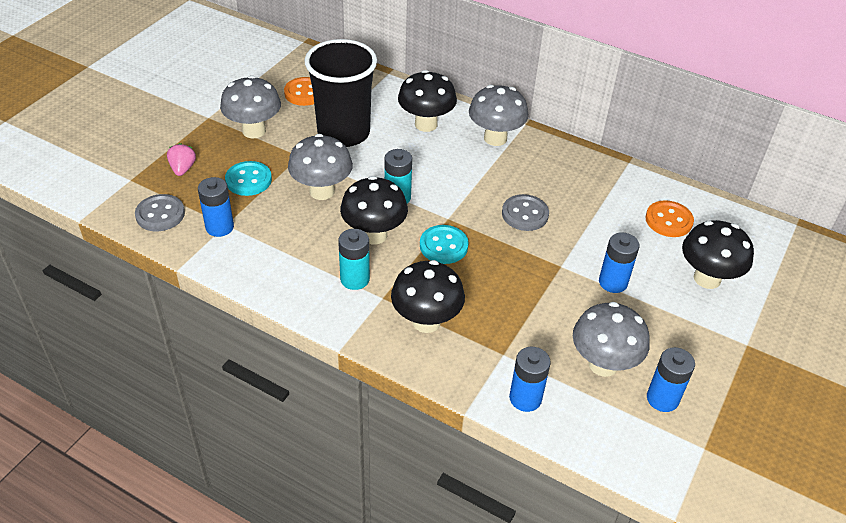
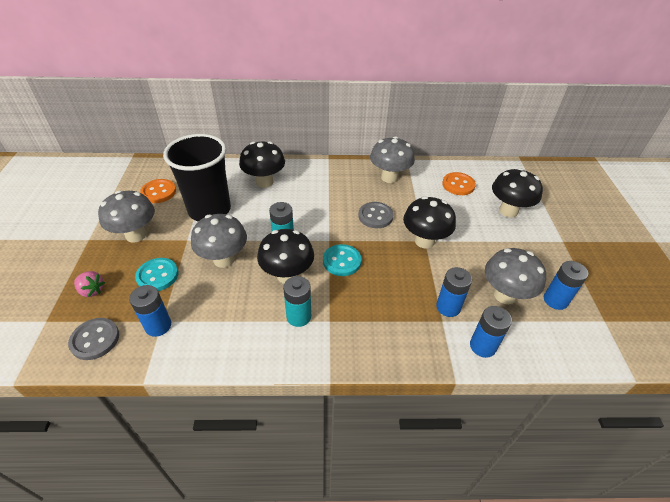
camera: 30 degrees left, 0 degrees up
pink strawberry [167,143,196,176] -> pink strawberry turned 150 degrees clockwise [74,271,105,297]
black mushroom [391,260,465,333] -> black mushroom moved to [403,196,456,249]
grey mushroom [469,85,528,146] -> grey mushroom moved to [370,136,415,183]
blue battery [599,232,639,293] -> blue battery moved to [436,267,472,317]

